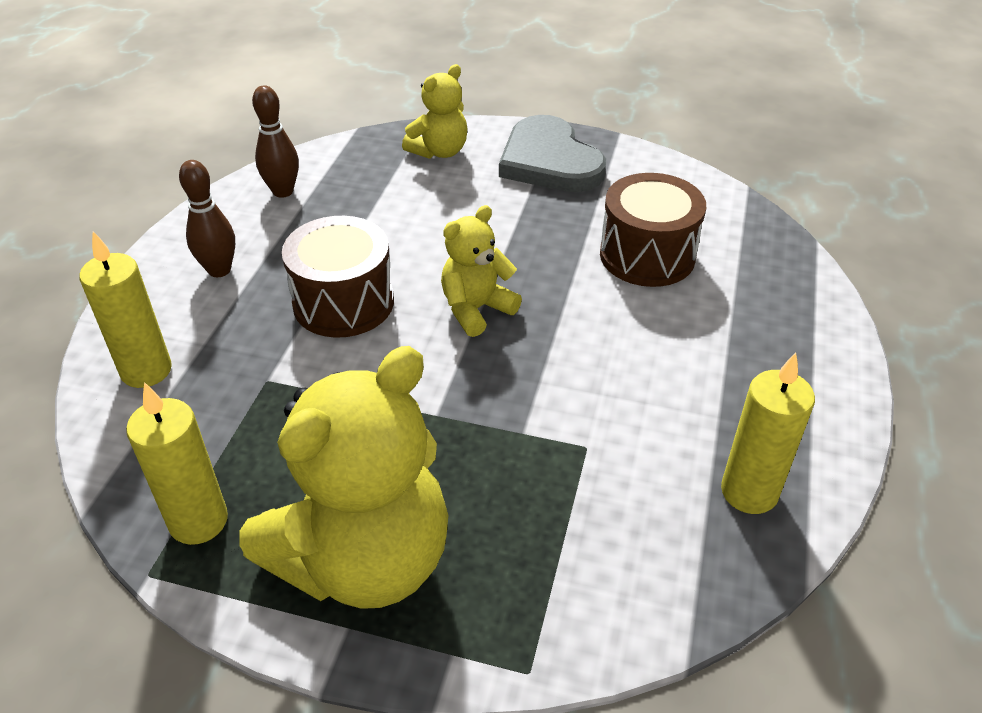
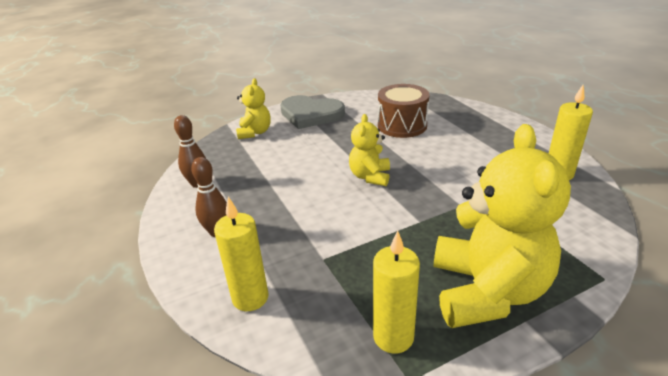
camera: 40 degrees left, 10 degrees down
brown drum [282,216,394,338] -> none

